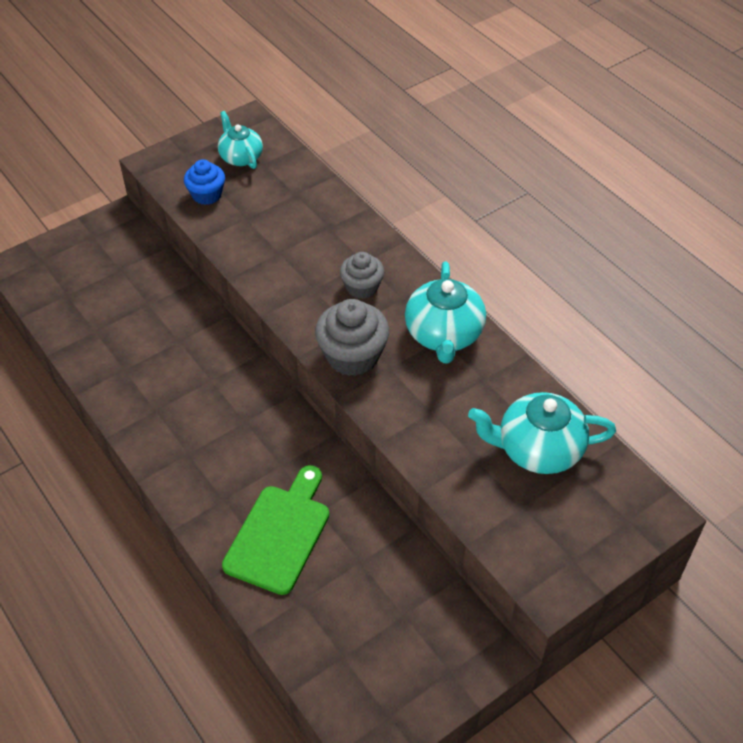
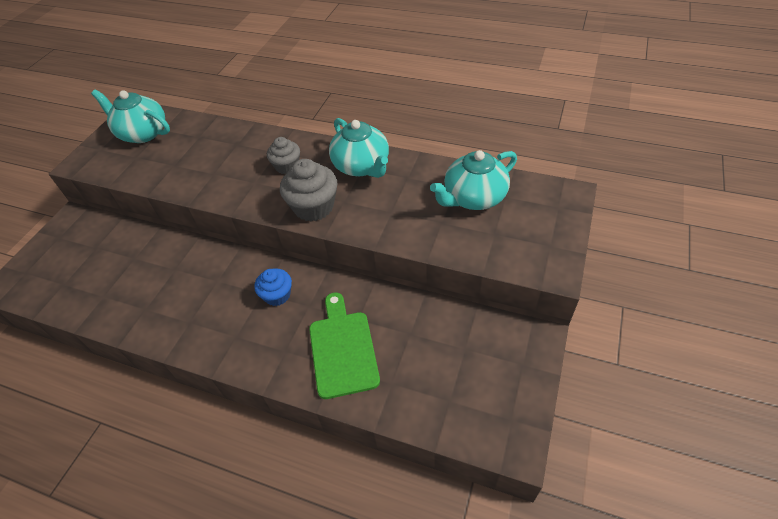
camera: 30 degrees left, 0 degrees up
blue cupcake [184,159,225,205] -> blue cupcake moved to [254,268,292,306]
turquoise teapot [218,111,263,169] -> turquoise teapot [91,89,170,143], size x1.56

